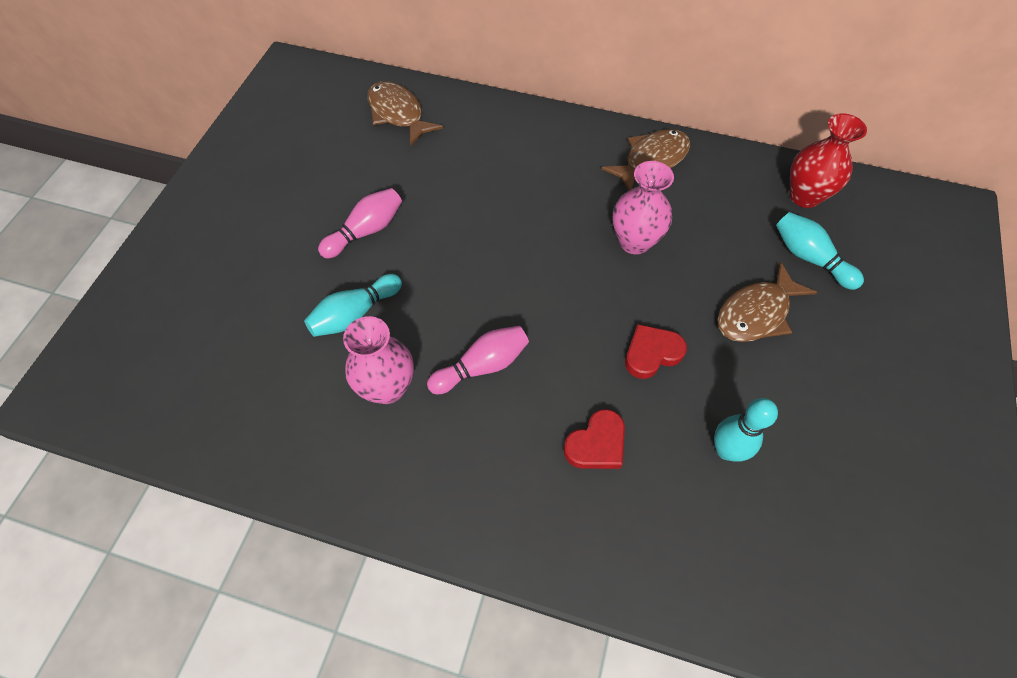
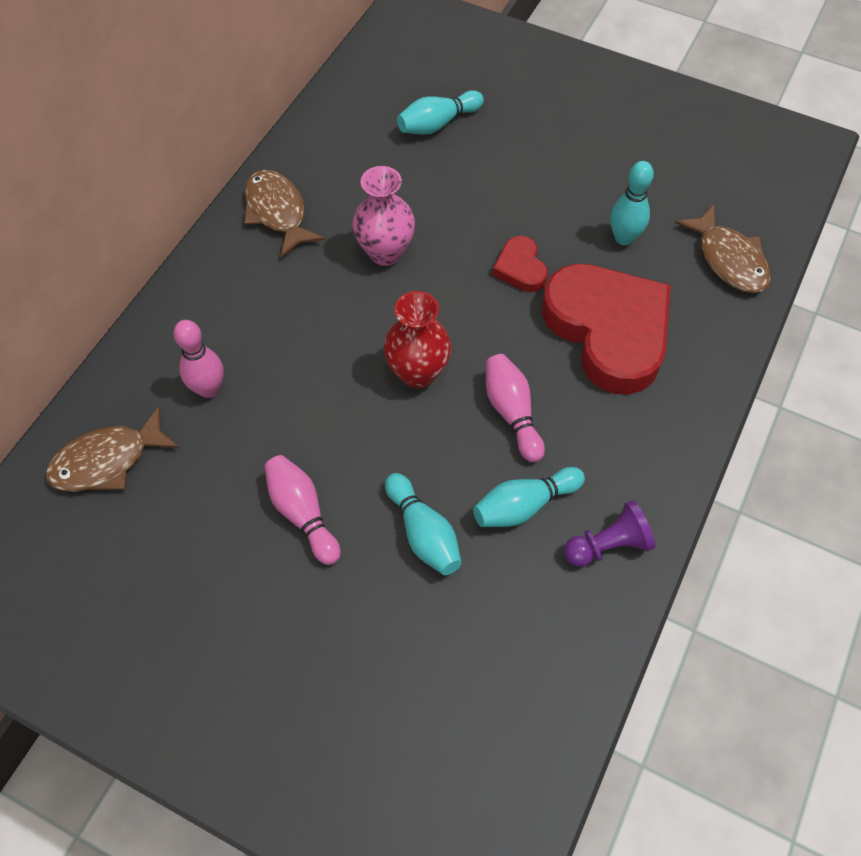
camera: 80 degrees left, 0 degrees up
pink vase [343,316,414,404] -> turquoise bowling pin [473,467,585,527]
red heart [563,409,625,469] -> red heart [542,264,671,394], size x2.25
brown fish [717,262,817,342] -> brown fish moved to [675,205,771,293]
red vase [790,113,867,208] -> red vase moved to [384,291,451,388]
none -> pink bowling pin [174,320,224,398]
none -> purple pawn [564,500,655,567]

